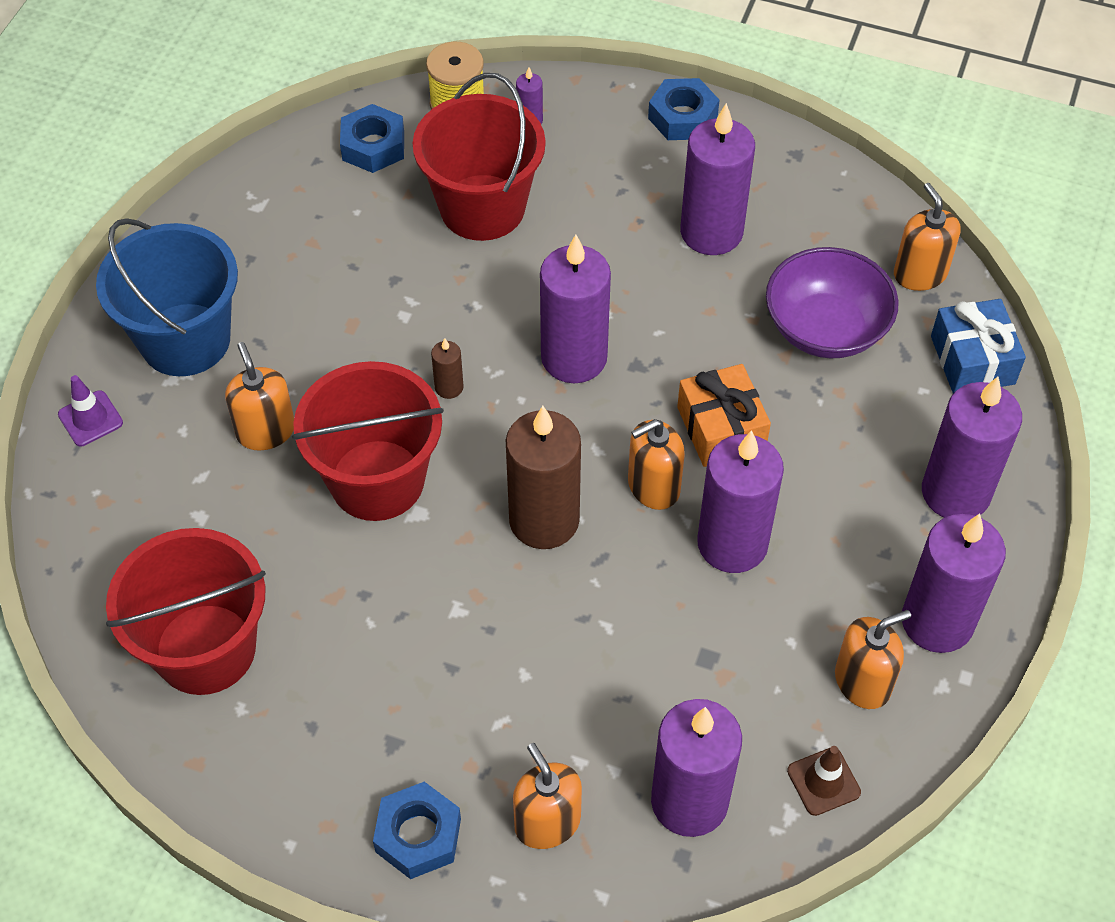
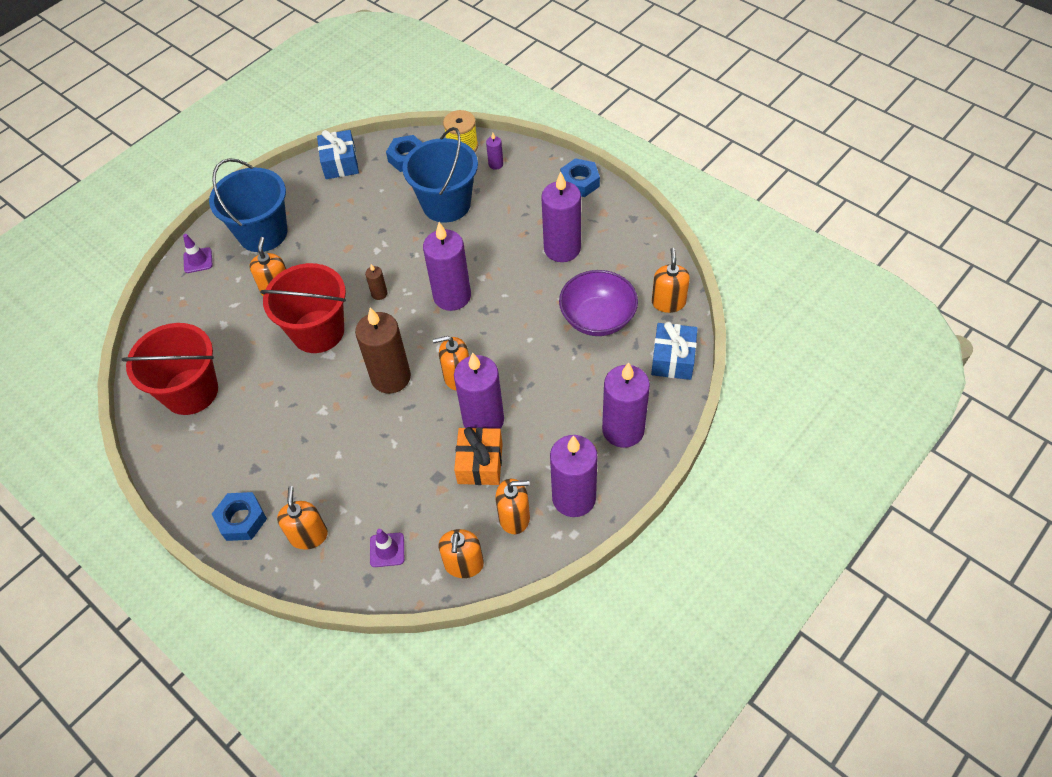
camera: 25 degrees right, 0 degrees up
red bucket [413,73,546,241] -> blue bucket [402,127,478,222]
purple candle [651,699,742,837] -> purple traffic cone [370,529,404,567]
orange gift [677,364,771,467] -> orange gift moved to [454,427,503,485]
brown traffic cone [787,746,861,816] -> orange soap dispenser [439,529,484,578]
none -> blue gift [317,130,359,179]

